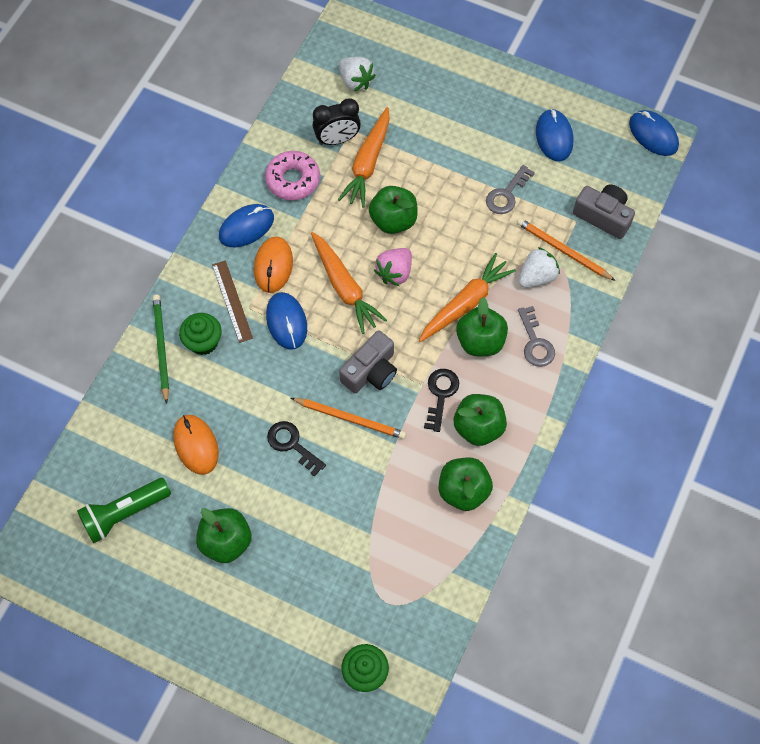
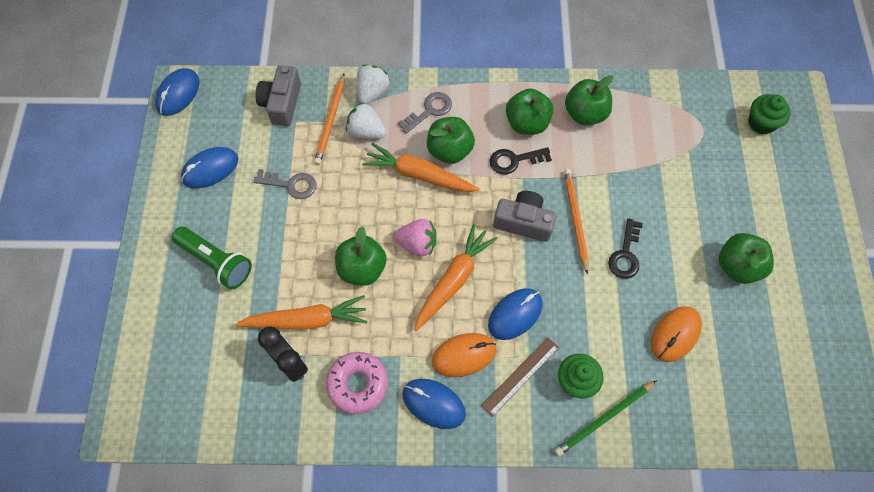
camera: 115 degrees left, 0 degrees up
green flashlight [77,478,171,544] -> green flashlight moved to [172,227,252,290]
white strawberry [339,57,376,91] -> white strawberry moved to [357,64,390,104]

